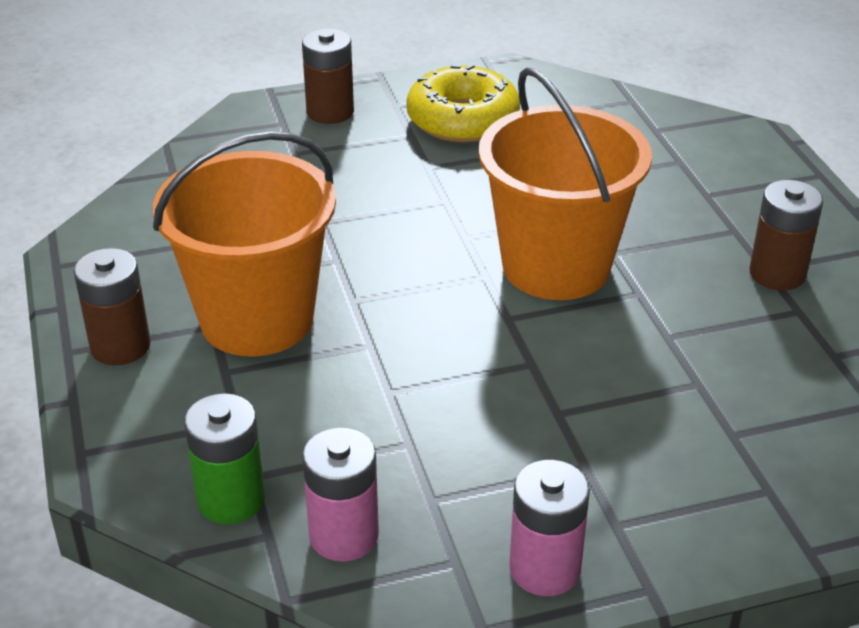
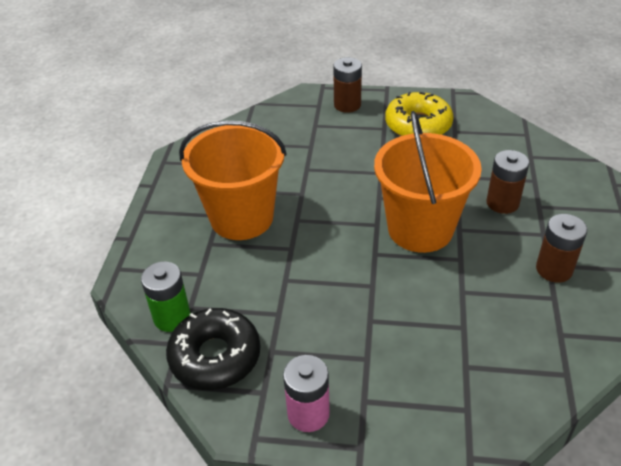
camera: 25 degrees right, 5 degrees up
brown battery [74,248,151,365] -> brown battery moved to [486,150,529,214]
pink battery [302,428,379,561] -> black donut [166,308,260,390]

